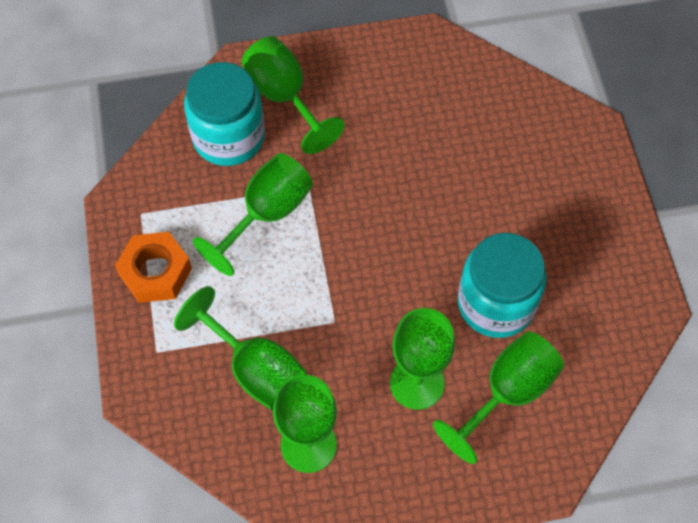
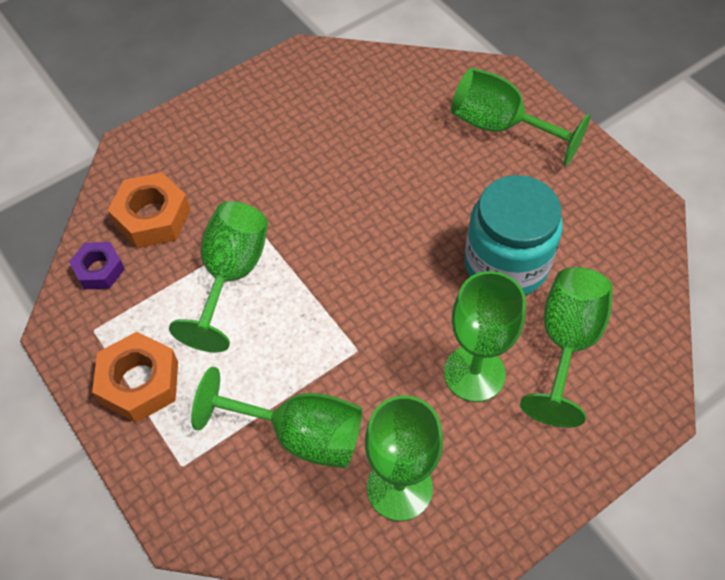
camera: 25 degrees left, 5 degrees down
turquoise jar [184,62,265,166] -> orange nut [108,172,190,248]
green goblet [241,36,345,154] -> green goblet moved to [451,68,591,166]
none -> purple nut [69,242,125,289]

